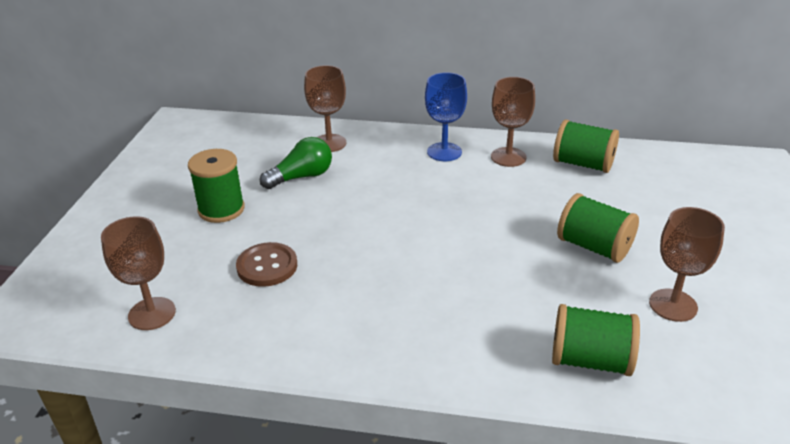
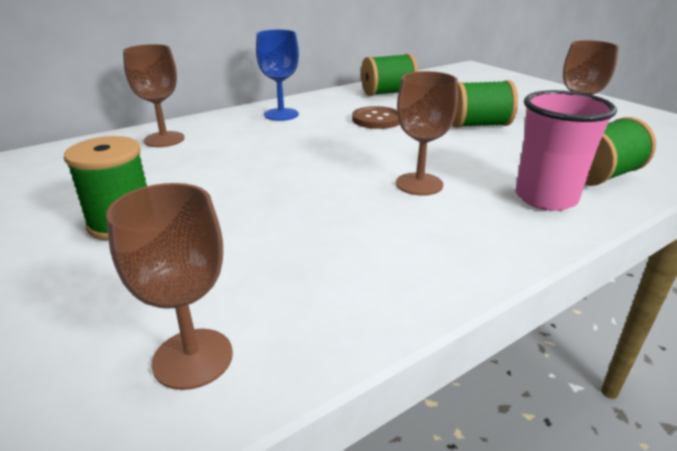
camera: 45 degrees left, 5 degrees down
brown button [236,242,297,287] -> brown button moved to [352,106,400,129]
green light bulb [260,137,332,189] -> none
brown goblet [491,77,535,167] -> brown goblet moved to [396,71,458,195]
none -> pink cup [515,90,617,211]

